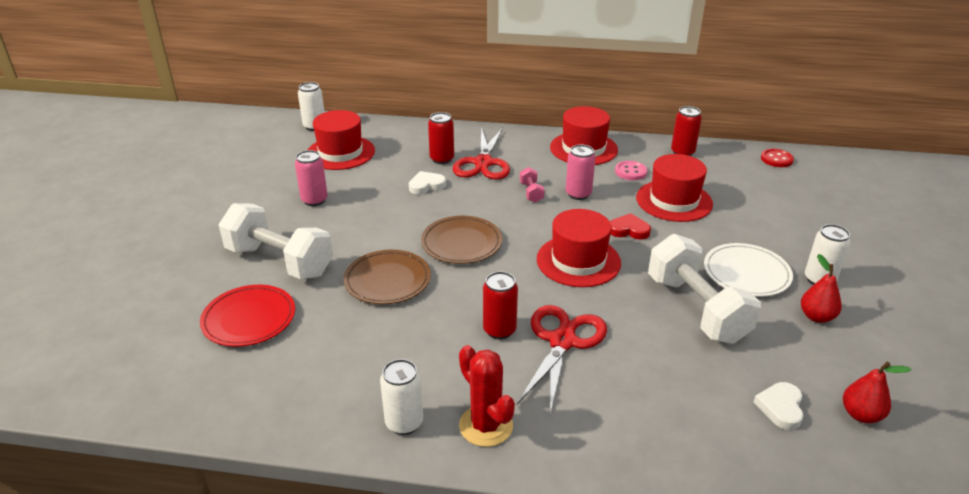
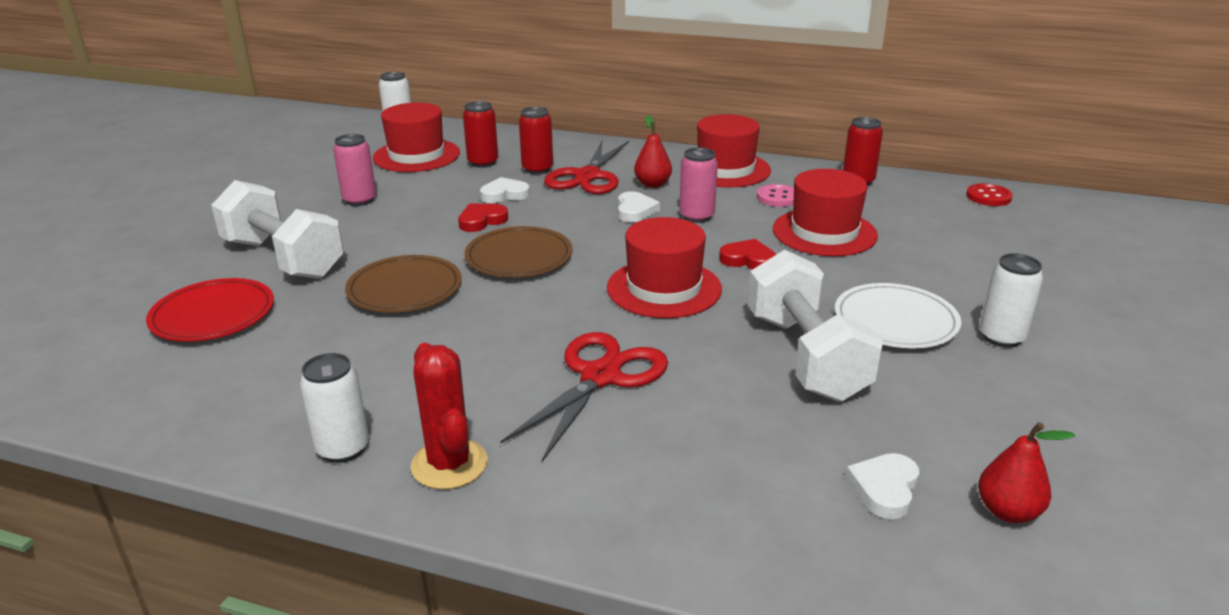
camera: 10 degrees right, 5 degrees down
red can [483,271,518,339] -> red can moved to [463,101,498,168]
pink dumbbell [520,167,545,203] -> white heart [618,191,660,222]
red pear [801,254,842,323] -> red pear moved to [634,115,672,188]
none -> red heart [458,203,508,232]

